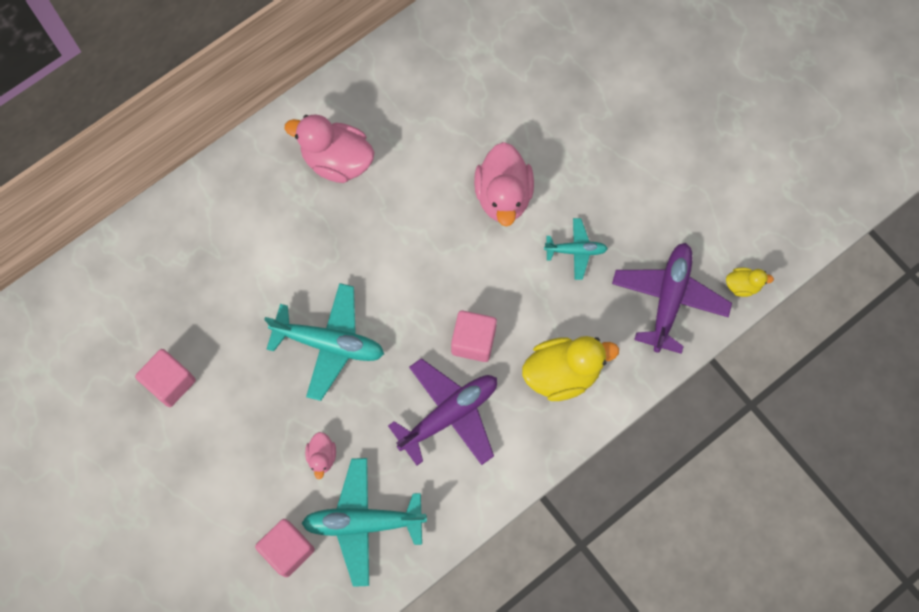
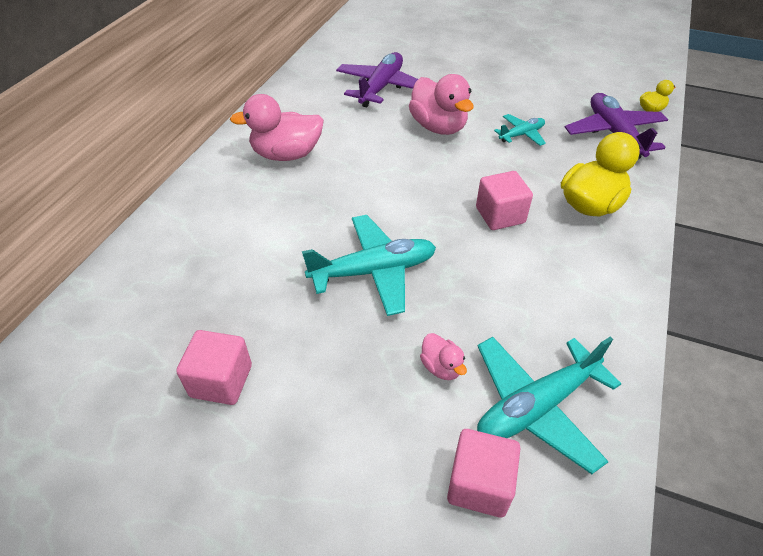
camera: 30 degrees left, 25 degrees down
purple plane [388,358,497,465] -> purple plane moved to [336,52,418,107]

